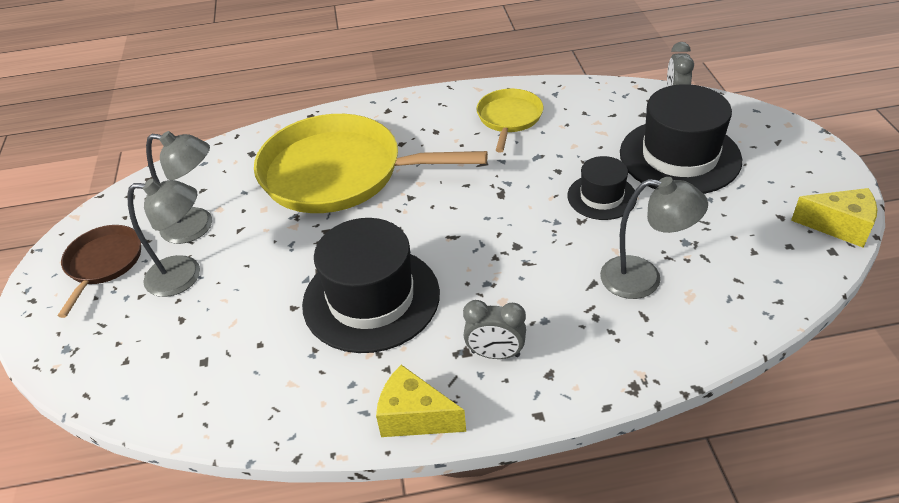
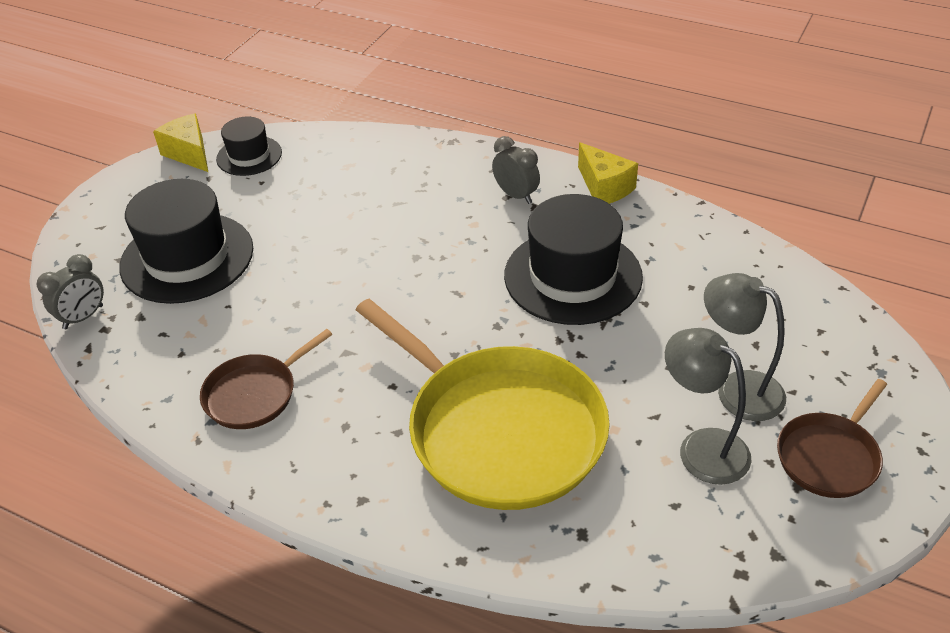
camera: 145 degrees left, 0 degrees up
yellow pan [477,89,543,153] -> brown pan [200,329,332,429]
black hat [568,156,637,220] -> black hat moved to [216,116,282,176]
grey lamp [600,177,708,299] -> none

